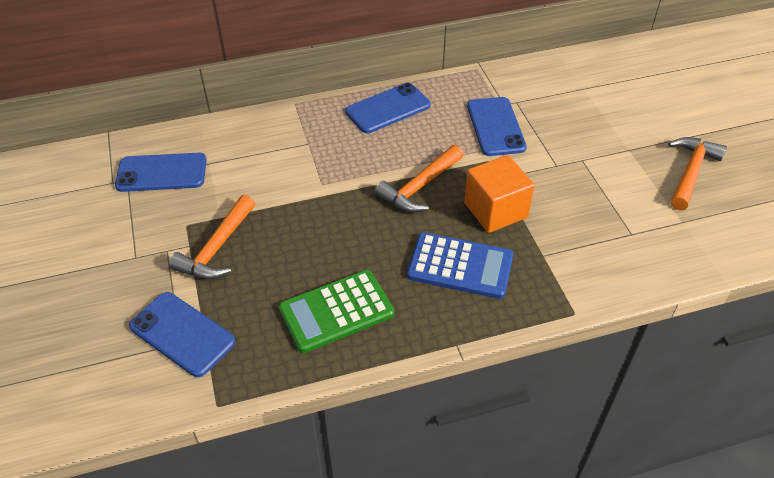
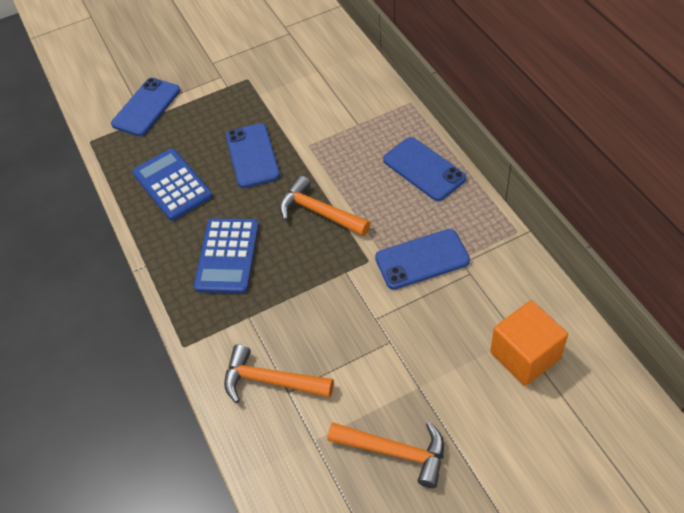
camera: 85 degrees right, 5 degrees up
blue phone [115,153,206,192] -> blue phone moved to [226,123,280,188]
orange hammer [169,195,255,279] -> orange hammer moved to [224,344,334,403]
green calculator [279,270,394,353] -> blue calculator [132,148,213,221]
orange cube [464,155,535,233] -> orange cube moved to [490,300,568,386]

